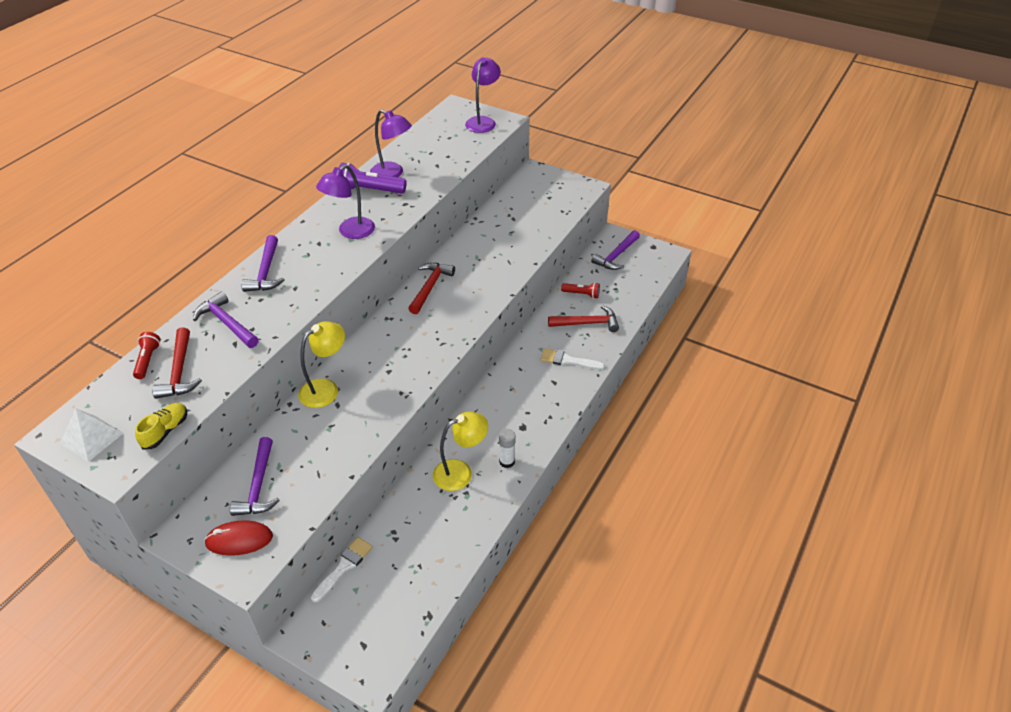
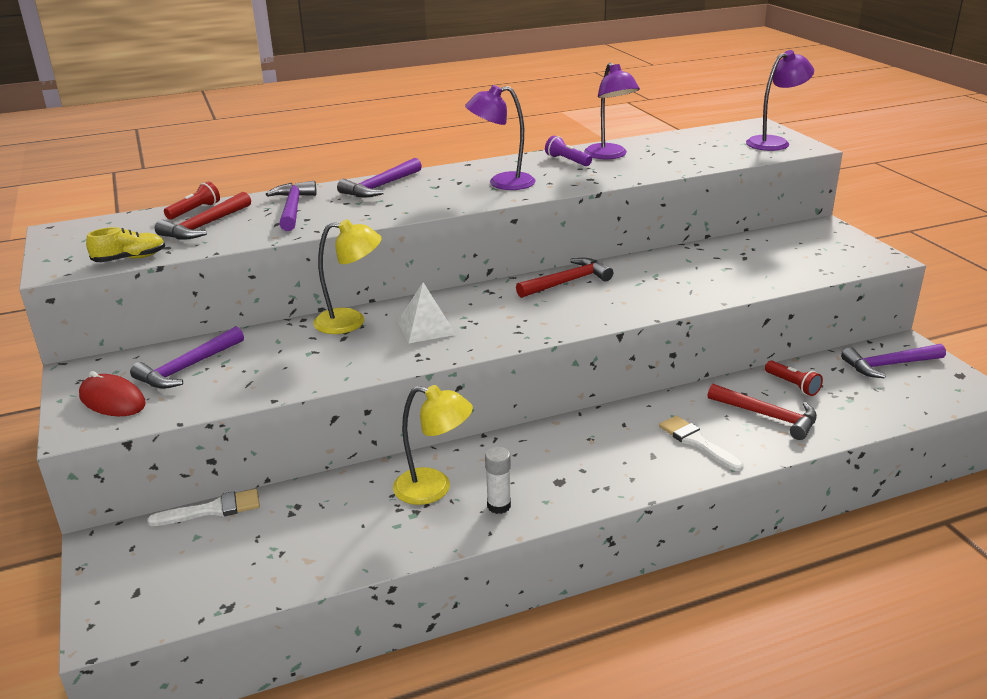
camera: 40 degrees right, 15 degrees down
white pyramid [60,408,123,462] -> white pyramid moved to [397,282,456,343]
purple flashlight [339,163,407,194] -> purple flashlight [545,136,592,166], size x0.60

